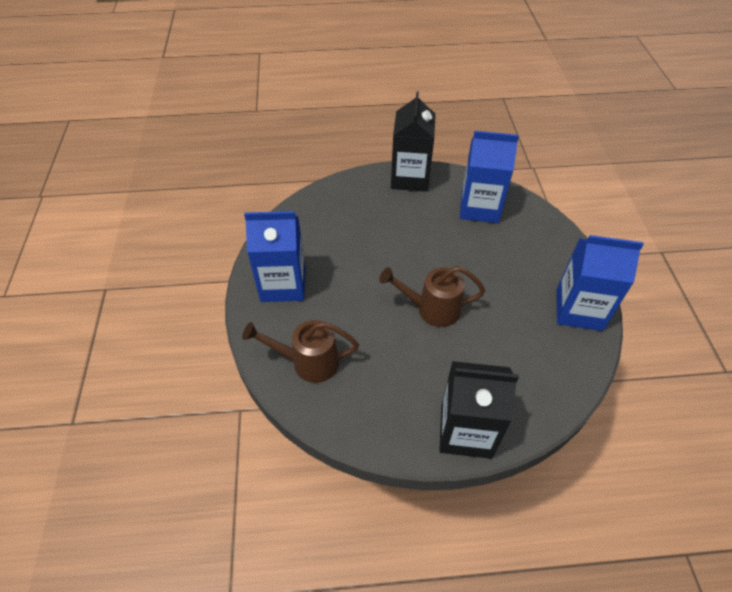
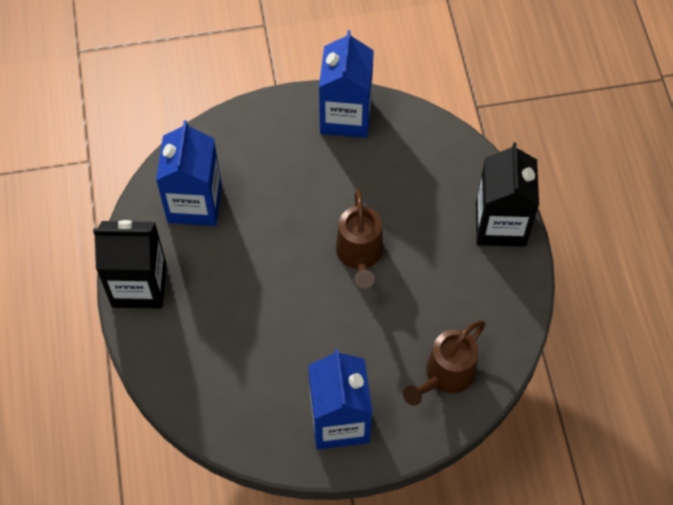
camera: 95 degrees left, 10 degrees up
brown watering can [242,320,359,383] -> brown watering can turned 45 degrees clockwise [403,320,486,406]

